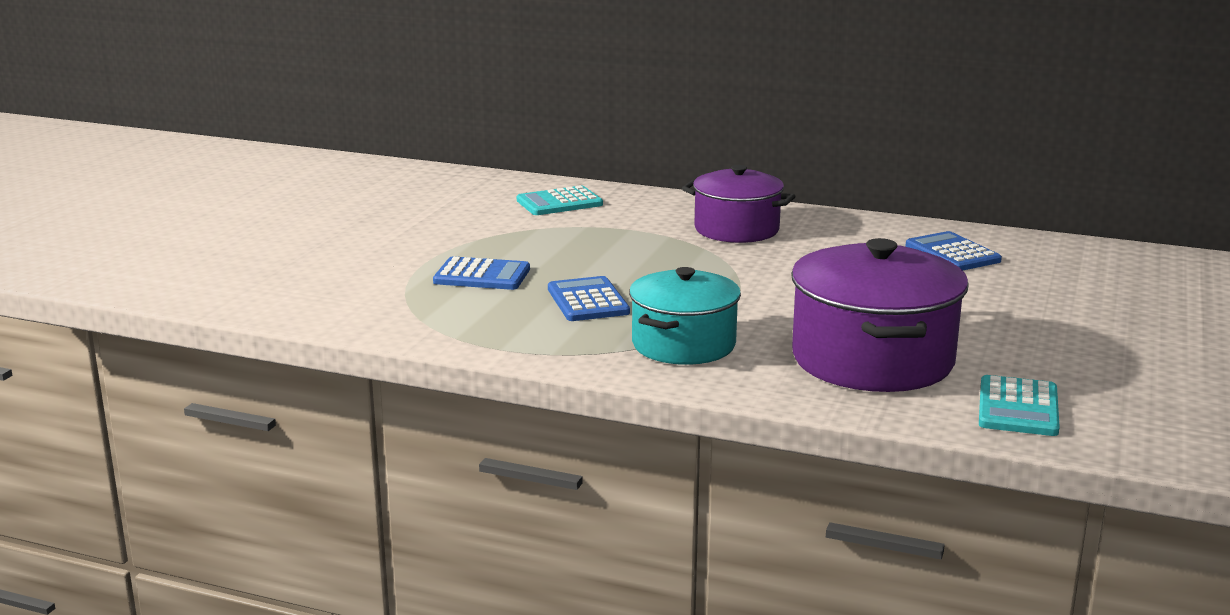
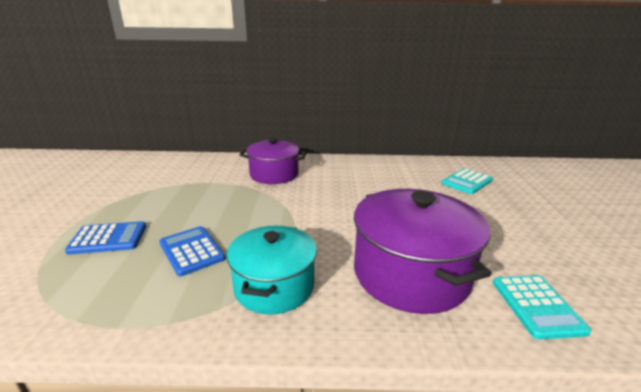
camera: 20 degrees left, 5 degrees up
turquoise calculator [517,185,603,215] -> turquoise calculator moved to [442,168,493,194]
blue calculator [906,231,1002,271] -> none

